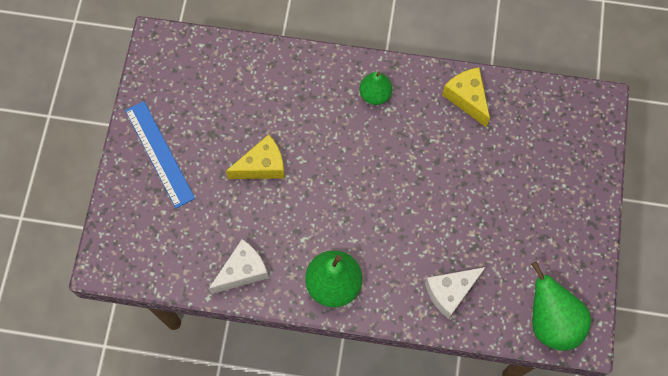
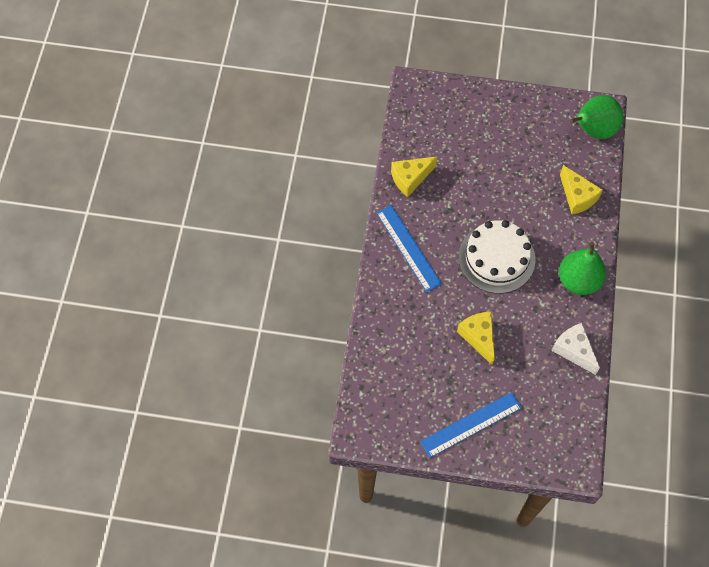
camera: 90 degrees left, 5 degrees down
green pear [360,72,392,105] -> blue ruler [377,205,442,292]
white cheese [425,267,486,319] -> yellow cheese [560,165,603,215]
none -> white cake [458,220,535,294]

